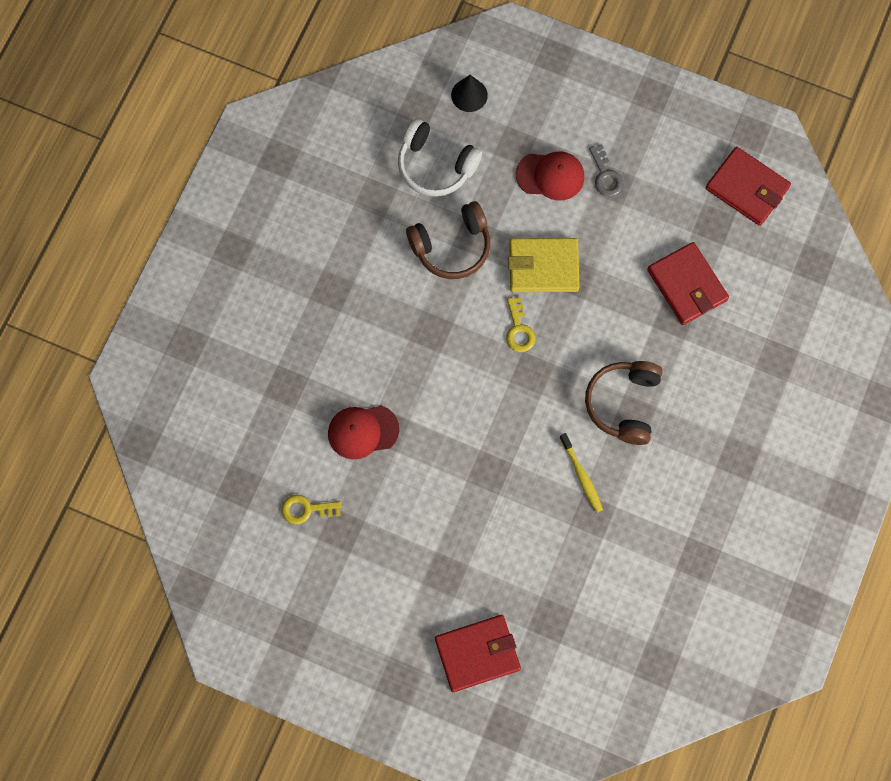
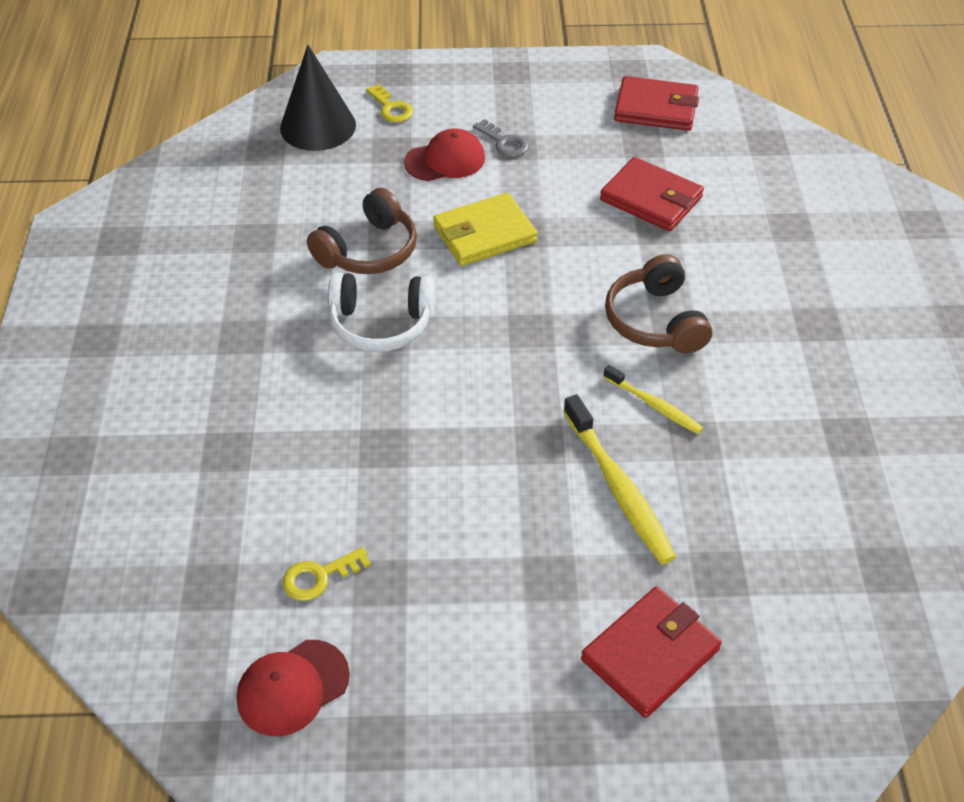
camera: 25 degrees left, 25 degrees down
red cap [328,406,399,459] -> red cap moved to [236,640,350,736]
white headphones [398,118,482,197] -> white headphones moved to [328,273,435,352]
black cone [451,75,488,112] -> black cone [280,45,356,151], size x1.77
yellow key [506,297,536,352] -> yellow key moved to [366,84,413,122]
none -> yellow toothbrush [563,394,676,564]

